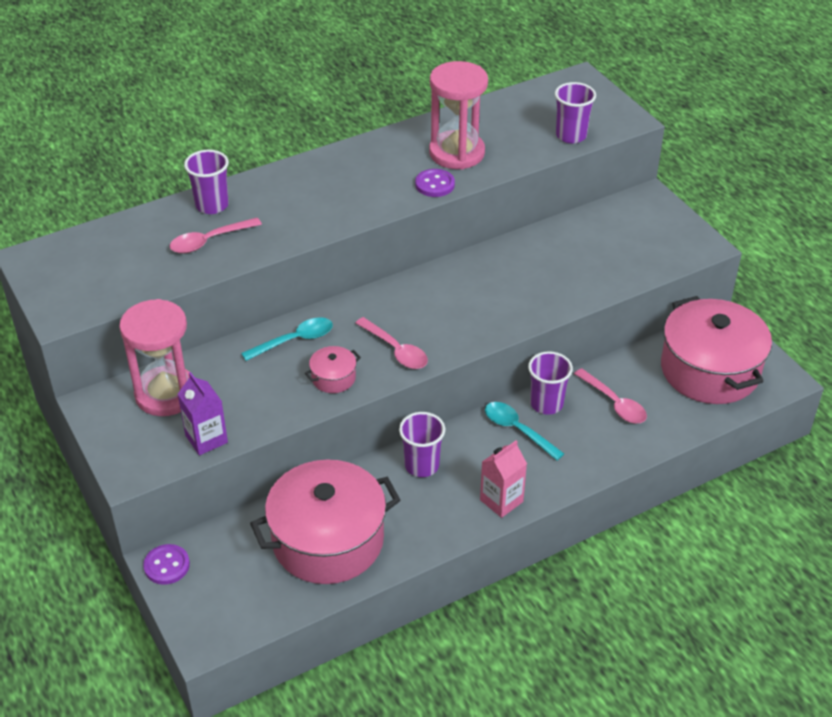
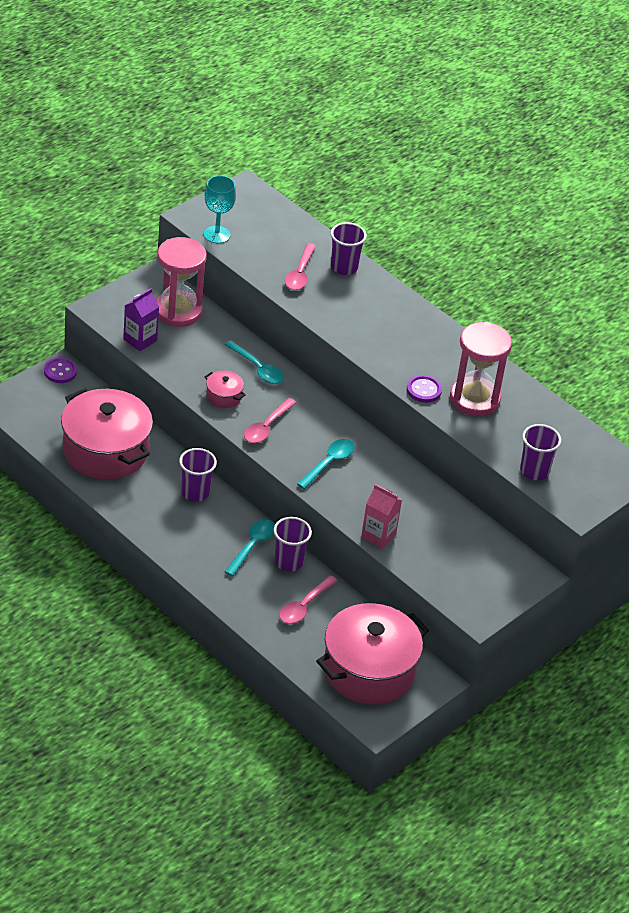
camera: 70 degrees right, 0 degrees up
pink spoon [170,218,262,253] -> pink spoon turned 120 degrees counterclockwise [285,243,316,290]
pink carton [480,440,527,518] -> pink carton moved to [361,484,402,549]
none -> turquoise goblet [204,175,236,244]
none -> turquoise spoon [297,439,355,489]

